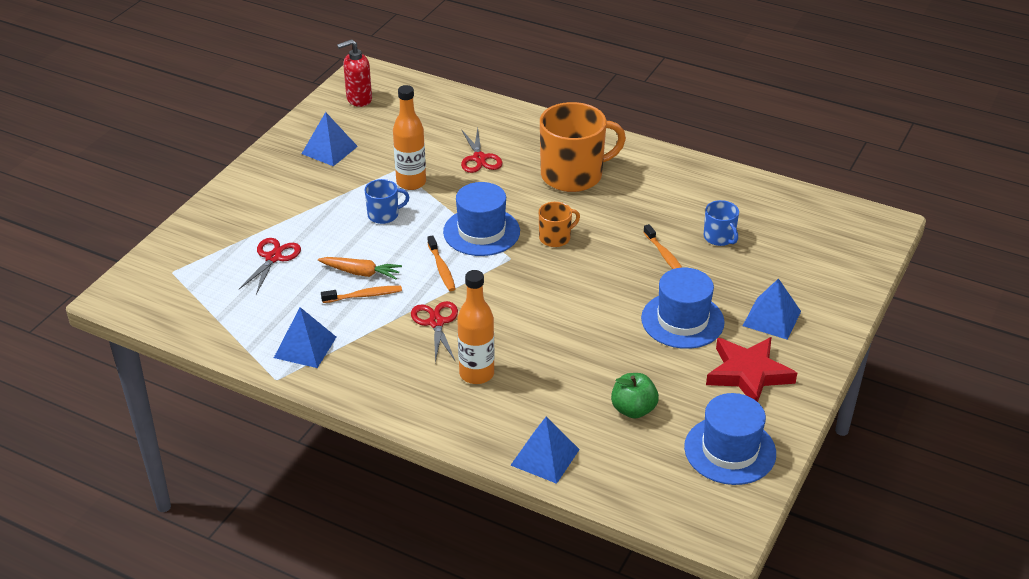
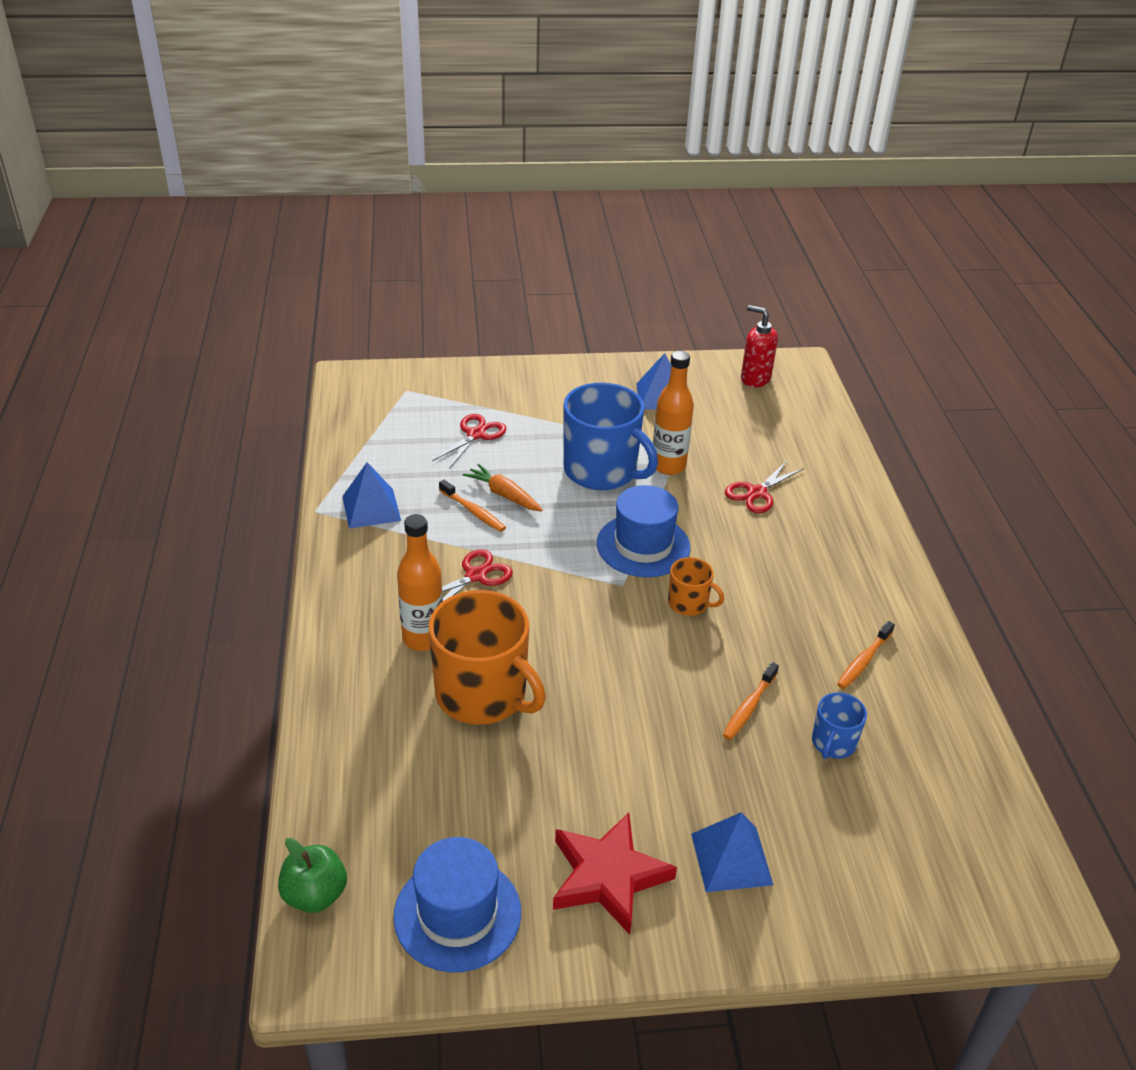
camera: 55 degrees right, 0 degrees up
red scissors [239,238,301,294] -> red scissors turned 45 degrees counterclockwise [432,414,507,469]
orange carrot [318,257,402,279] -> orange carrot turned 150 degrees clockwise [463,464,543,511]
blue mug [365,179,409,224] -> blue mug [564,383,658,490], size x2.07
orange toothbrush [427,235,456,291] -> orange toothbrush moved to [837,621,895,689]
blue pyramid [511,417,580,484] -> none
orange mug [540,102,626,192] -> orange mug moved to [429,590,546,725]
green apple [611,373,659,419] -> green apple moved to [278,838,347,913]
blue hat [641,268,725,349] -> none

